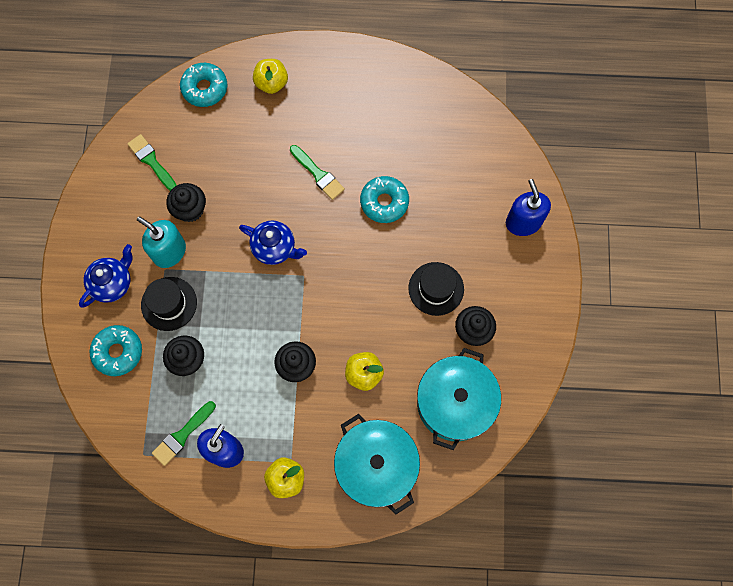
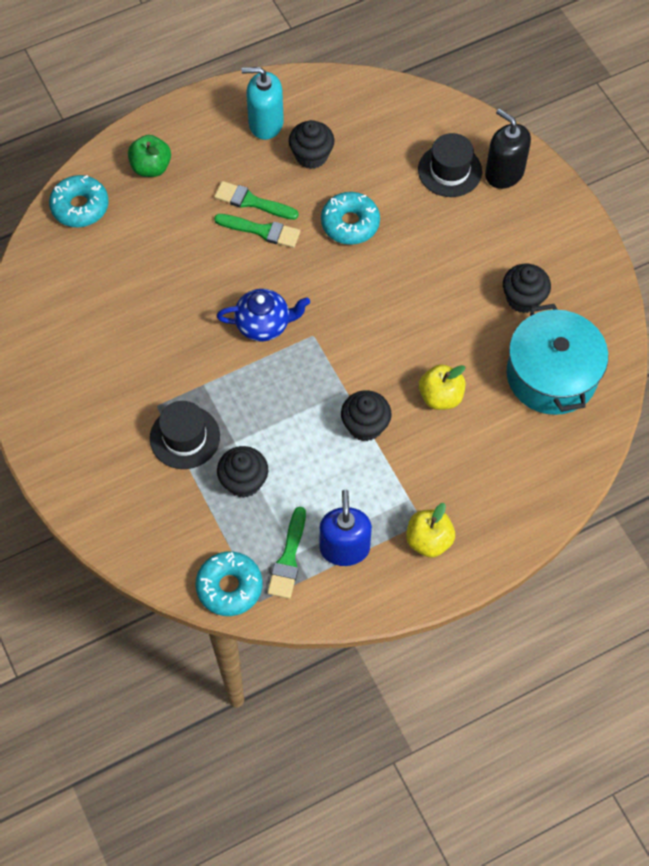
camera: 30 degrees left, 10 degrees down
blue teapot [79,244,133,307] -> none
turquoise donut [89,325,142,376] -> turquoise donut moved to [196,552,262,616]
green brush [127,134,177,191] -> green brush moved to [214,181,299,220]
turquoise soap dispenser [137,216,186,268] -> turquoise soap dispenser moved to [242,67,284,140]
black cupcake [166,183,206,222] -> black cupcake moved to [289,120,334,169]
yellow apple [253,59,288,94] -> green apple [128,135,171,177]
turquoise pot [334,414,420,514] -> none
black hat [408,262,464,316] -> black hat moved to [418,133,482,197]
blue soap dispenser [506,179,551,236] -> black soap dispenser [485,109,531,189]

